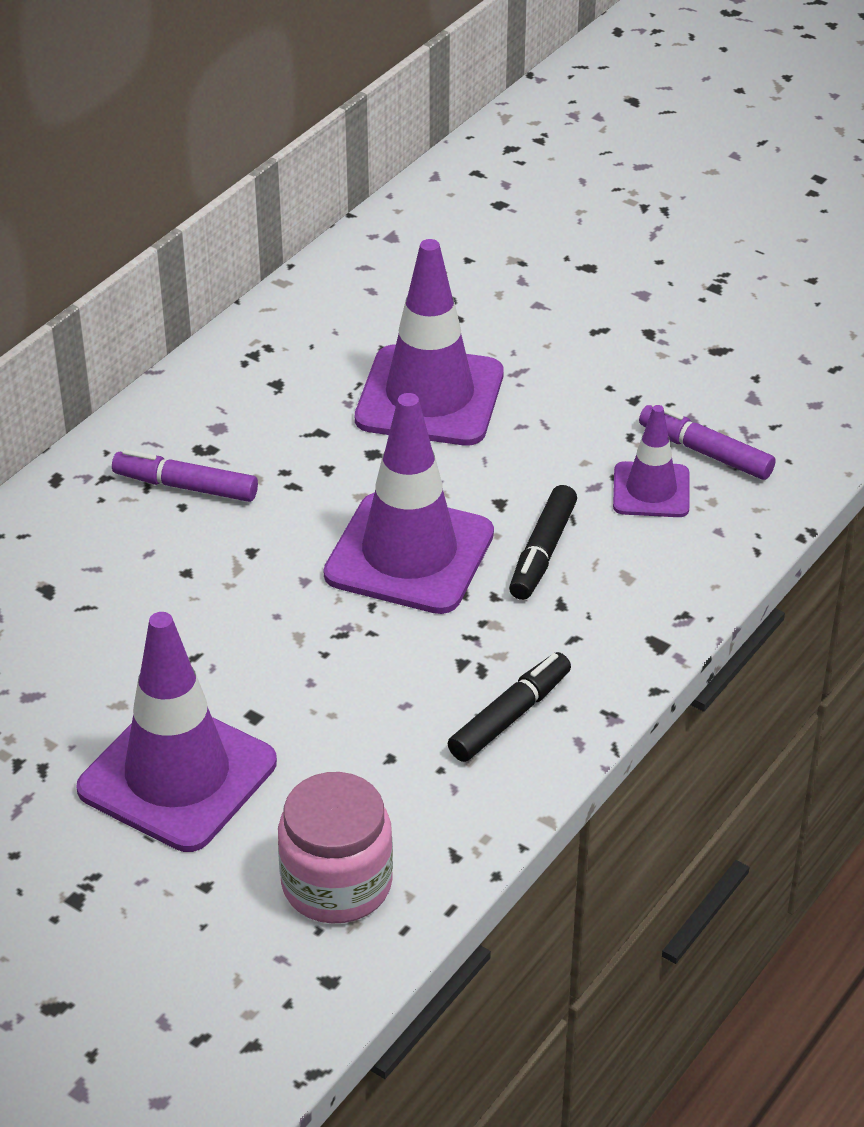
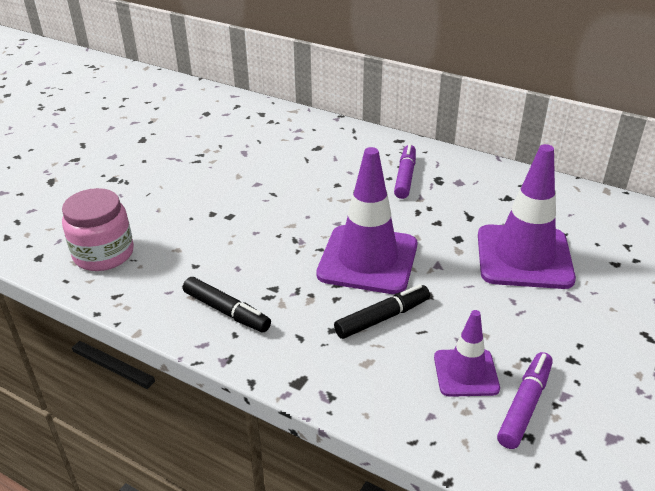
camera: 85 degrees right, 5 degrees down
purple traffic cone [76,612,277,852] -> none
black marker [509,485,577,600] -> black marker turned 135 degrees clockwise [334,284,430,339]

